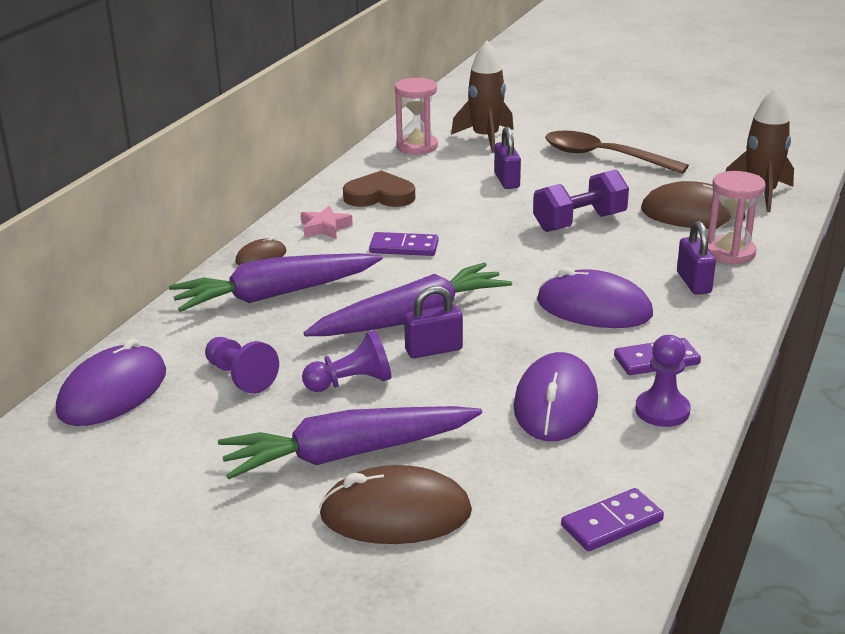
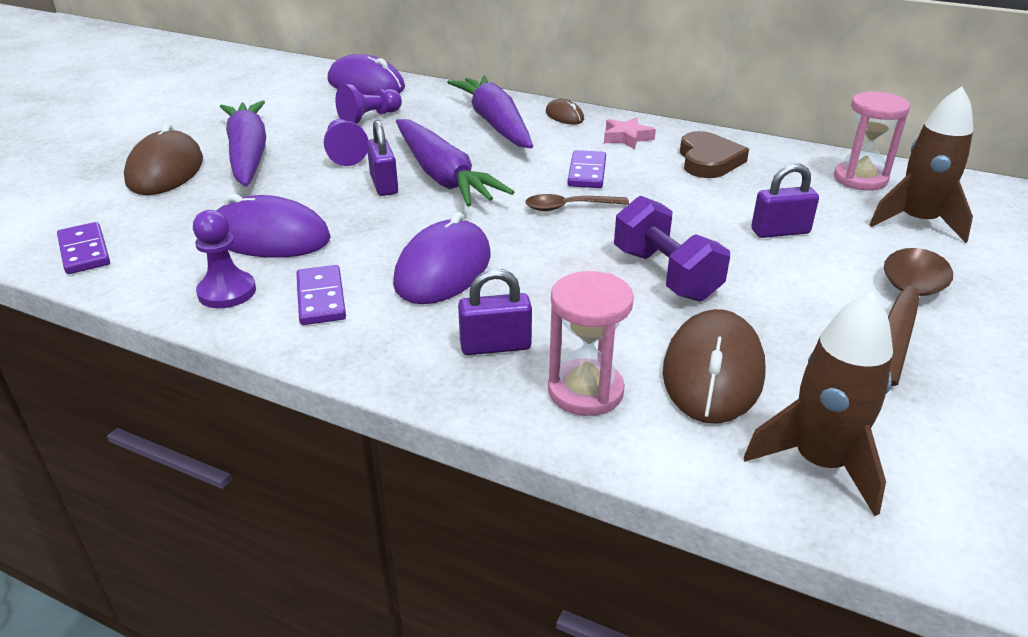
camera: 90 degrees right, 5 degrees up
none -> brown spoon [525,194,629,211]

